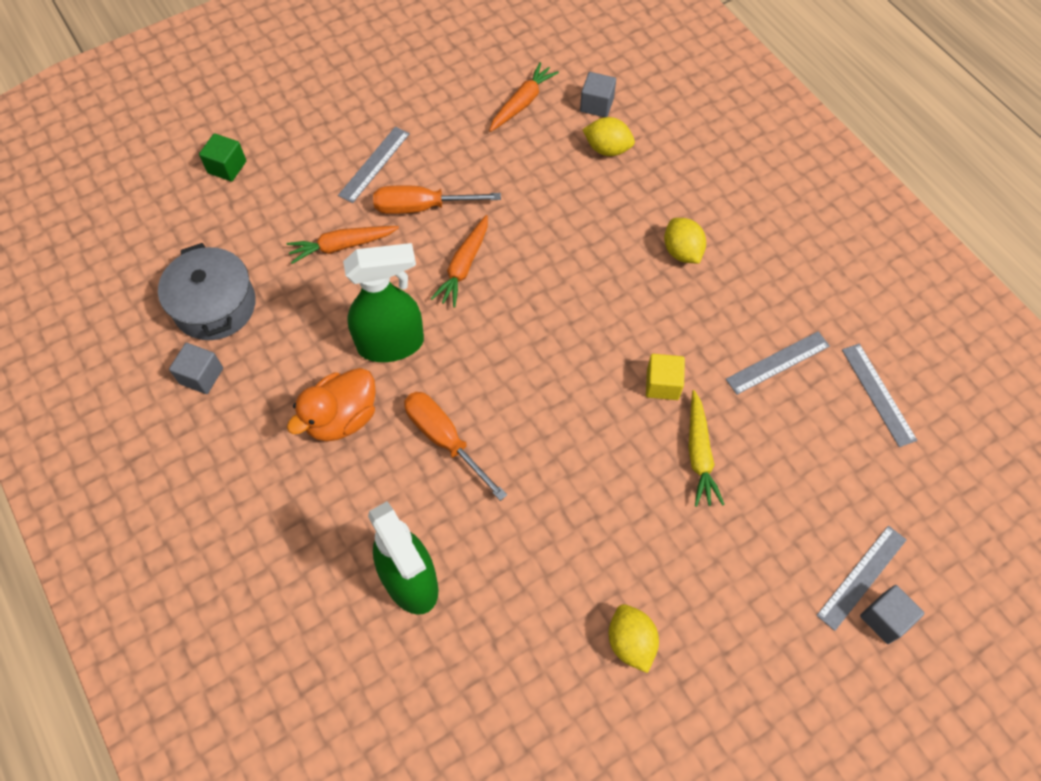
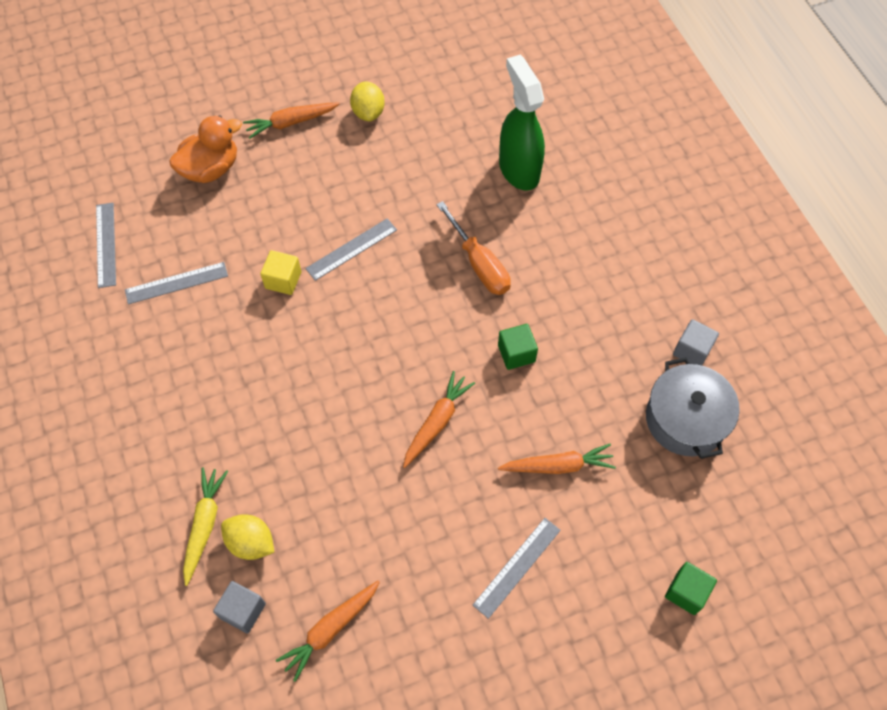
camera: 170 degrees left, 0 degrees up
orange duck [287,368,376,442] -> orange duck moved to [169,115,242,183]
green spray bottle [343,243,424,362] -> green cube [498,324,538,370]
orange screwdriver [373,185,501,214] -> none
yellow lemon [664,218,706,264] -> none
yellow carrot [689,390,725,507] -> yellow carrot moved to [183,468,228,586]
grey ruler [816,526,907,631] -> grey ruler moved to [305,218,397,281]
grey cube [860,585,925,644] -> none
none -> orange carrot [243,103,340,139]

